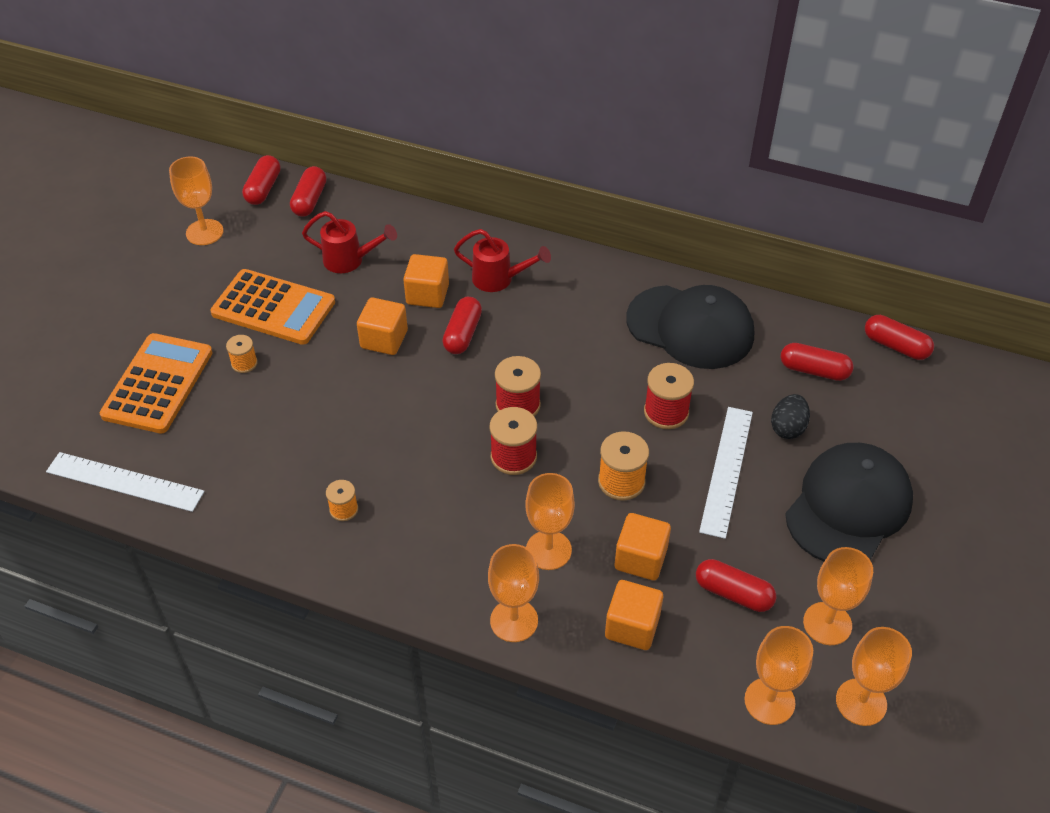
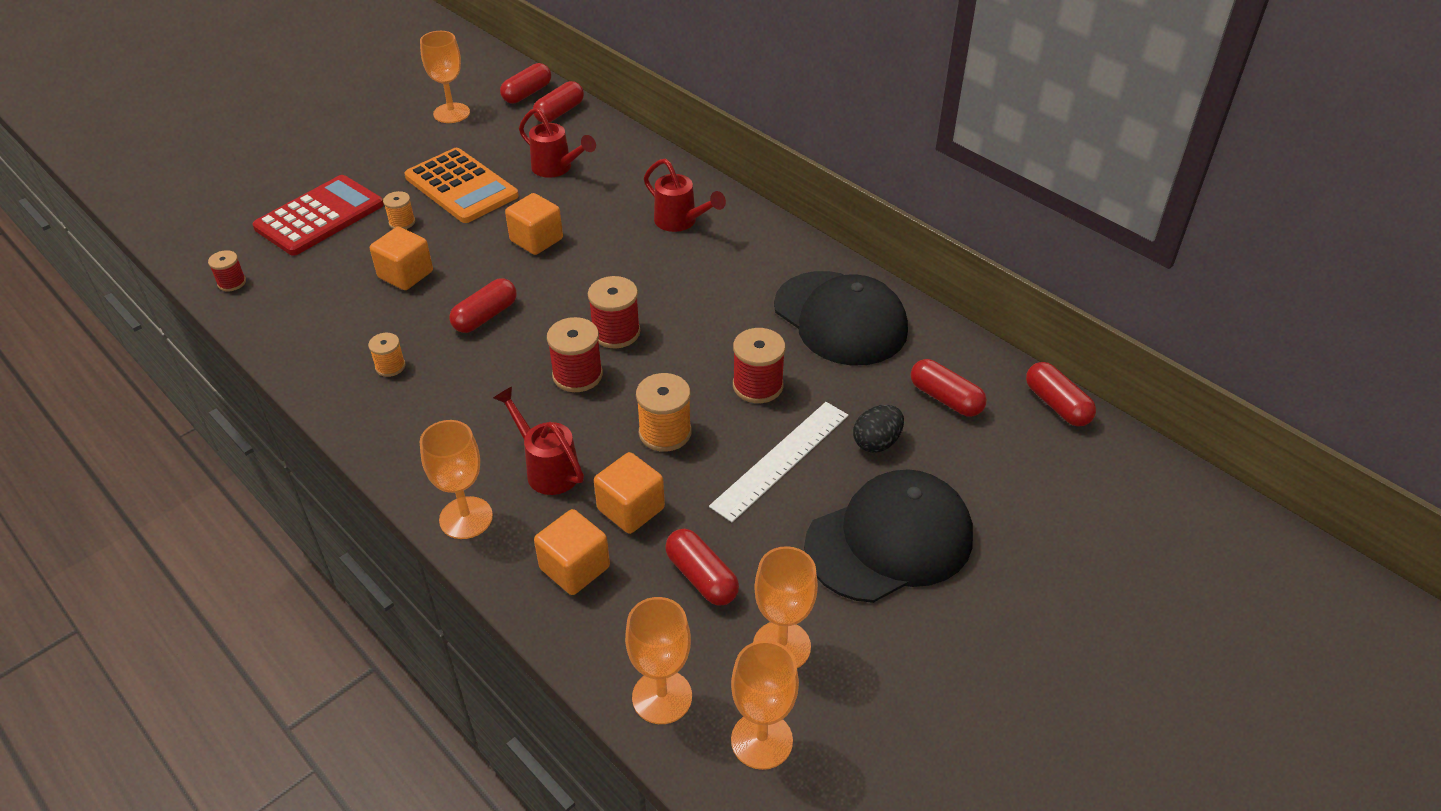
camera: 25 degrees right, 5 degrees down
white ruler [46,452,204,512] -> red spool [208,250,246,291]
orange calculator [99,333,213,434] -> red calculator [253,175,384,256]
orange cube [403,254,449,308] -> orange cube moved to [370,227,433,290]
red capsule [442,297,482,354] -> red capsule moved to [449,278,517,333]
orange goblet [525,473,575,570] -> red watering can [493,386,584,495]

